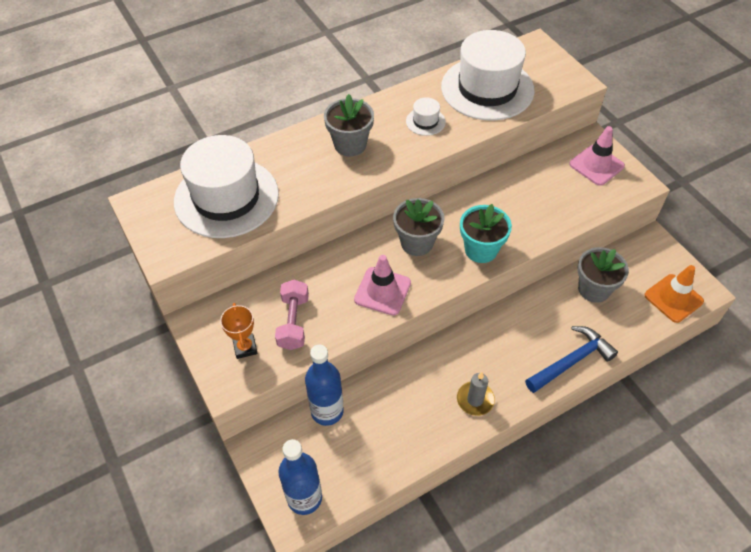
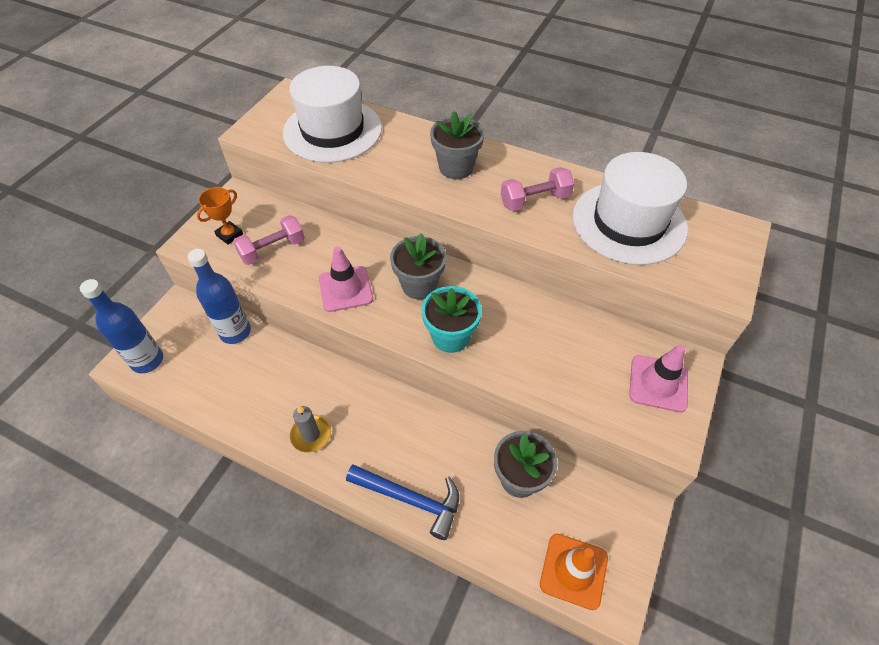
camera: 55 degrees right, 0 degrees up
white hat [406,97,446,136] -> pink dumbbell [501,167,574,211]

